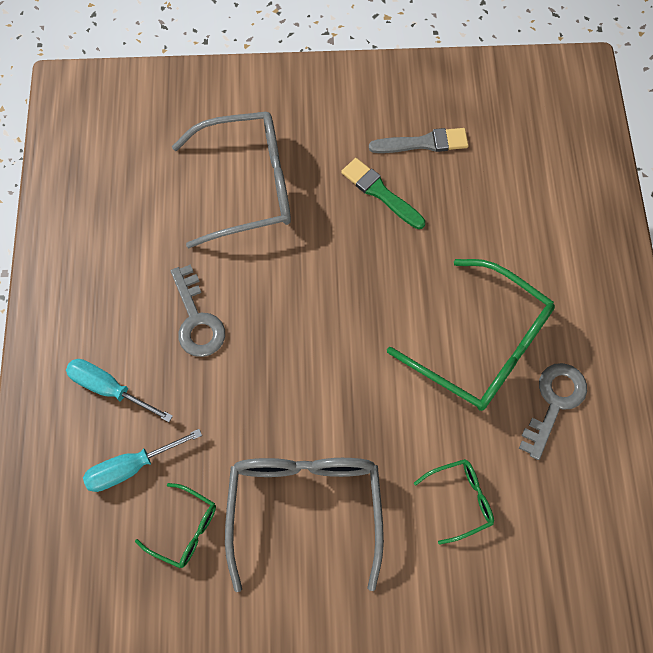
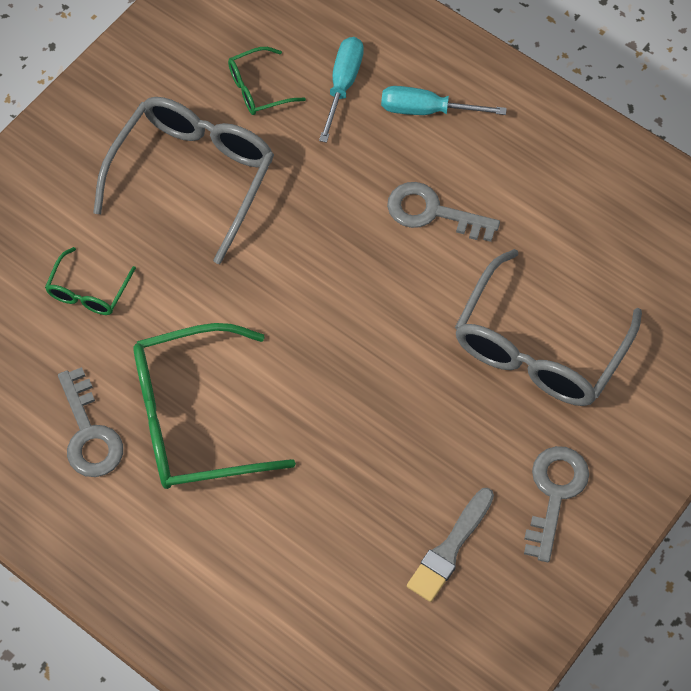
camera: 130 degrees right, 5 degrees down
turquoise screwdriver [66,359,173,422] -> turquoise screwdriver turned 150 degrees counterclockwise [381,86,507,115]
grey glasses [225,458,384,592] -> grey glasses turned 105 degrees counterclockwise [93,97,274,264]
green brush [341,158,425,229] -> none
none -> grey key [524,446,589,562]

